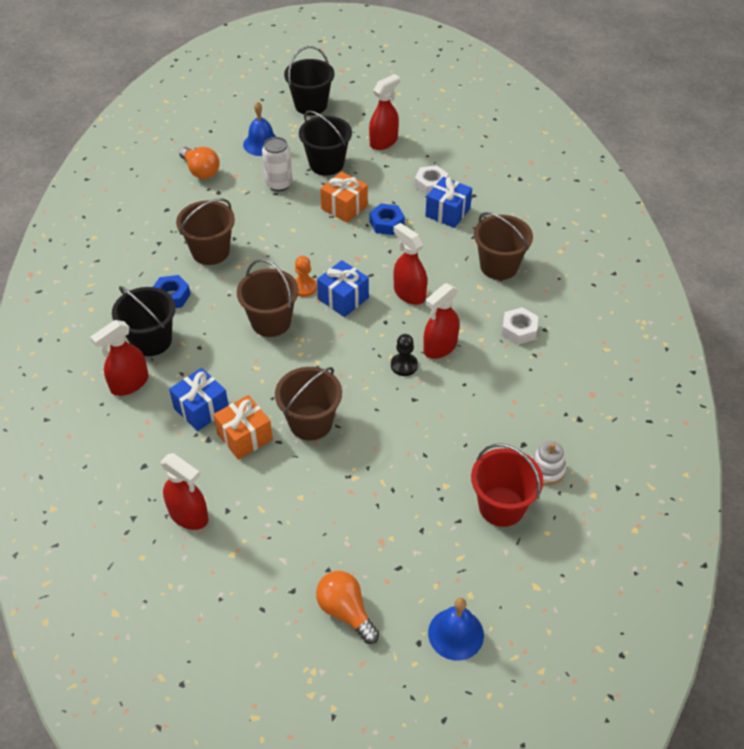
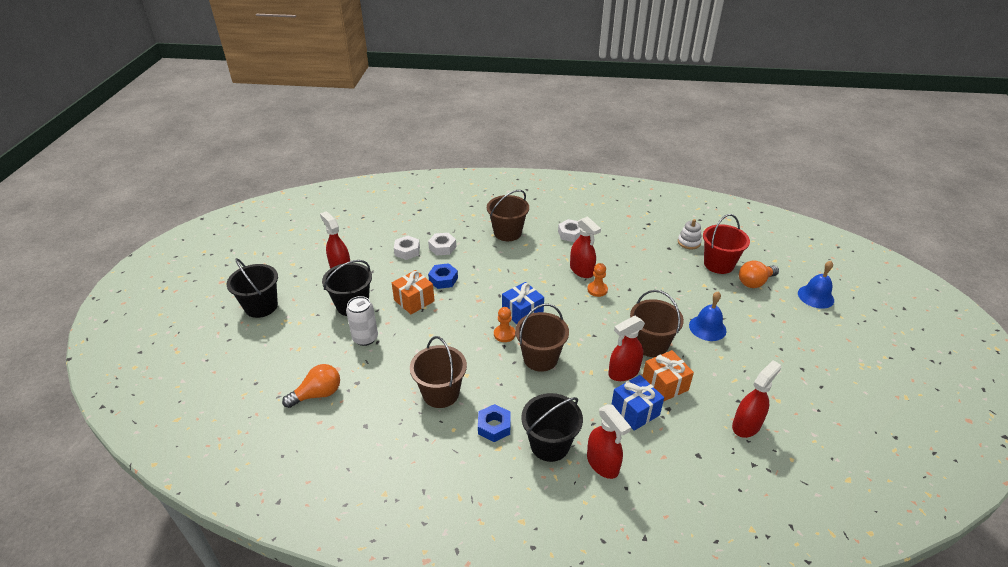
camera: 80 degrees left, 10 degrees down
blue bell [243,102,277,156] -> blue bell moved to [689,292,726,341]
orange light bulb [316,571,379,644] -> orange light bulb moved to [739,261,779,288]
black pawn [391,334,418,376] -> orange pawn [587,263,608,297]
red spray bottle [393,223,427,305] -> red spray bottle moved to [608,316,645,381]
blue gift [425,177,472,228] -> white nut [428,233,456,256]

